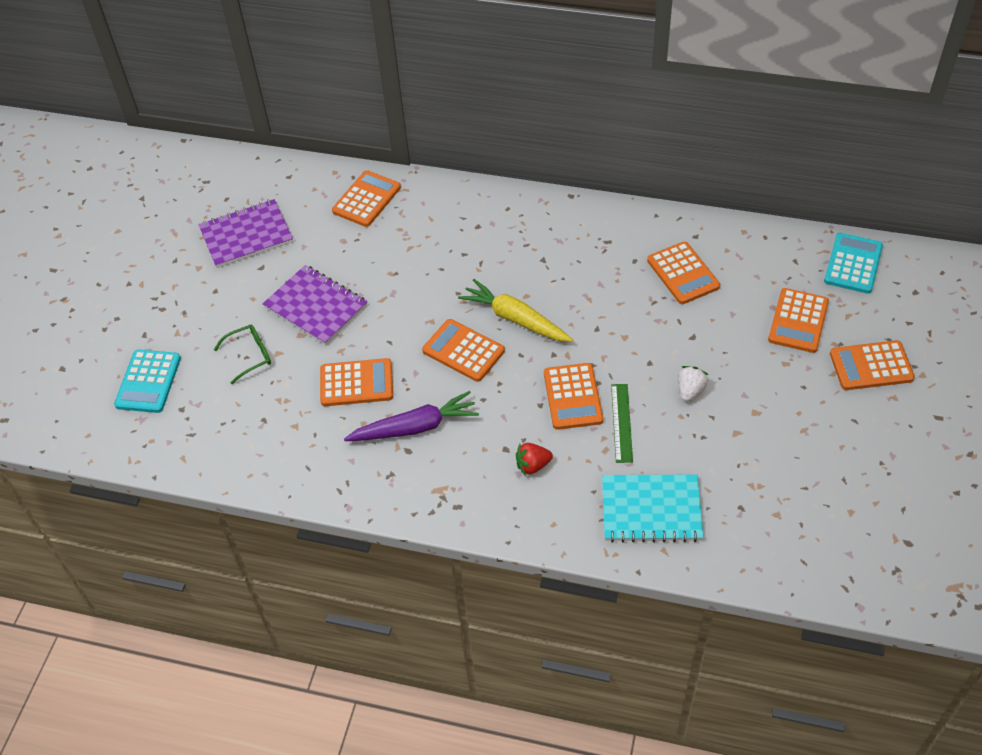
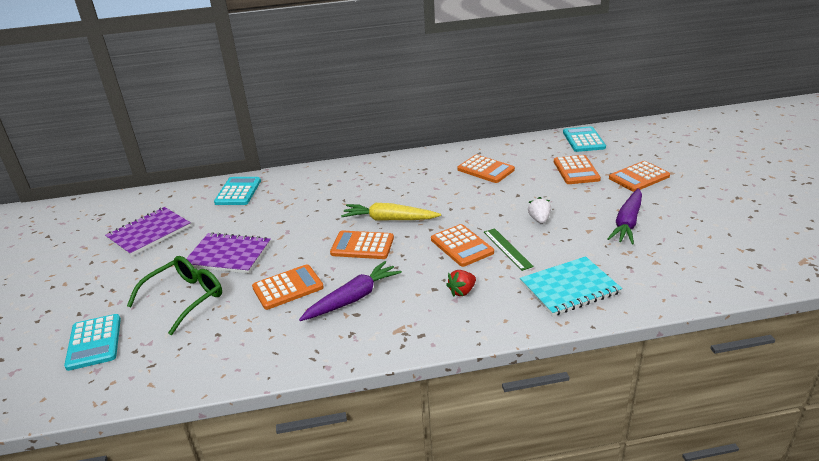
camera: 25 degrees left, 20 degrees down
green glasses [214,324,271,384] -> green glasses [127,256,222,335], size x1.65
orange calculator [332,170,401,227] -> turquoise calculator [214,177,261,205]
none -> purple carrot [607,188,642,245]

